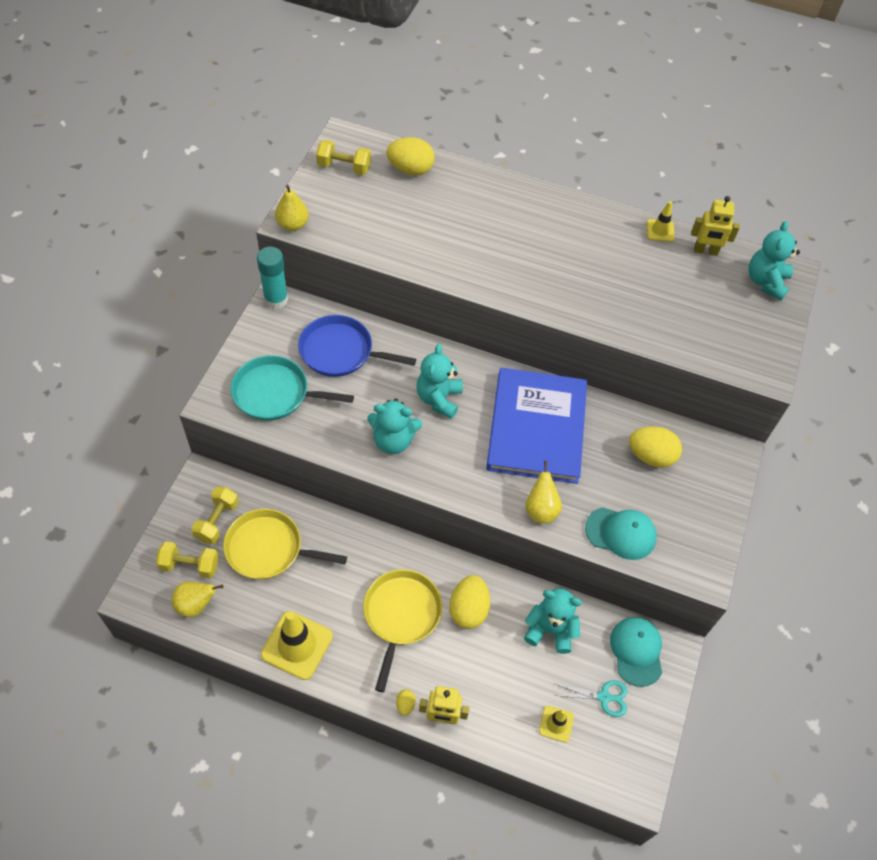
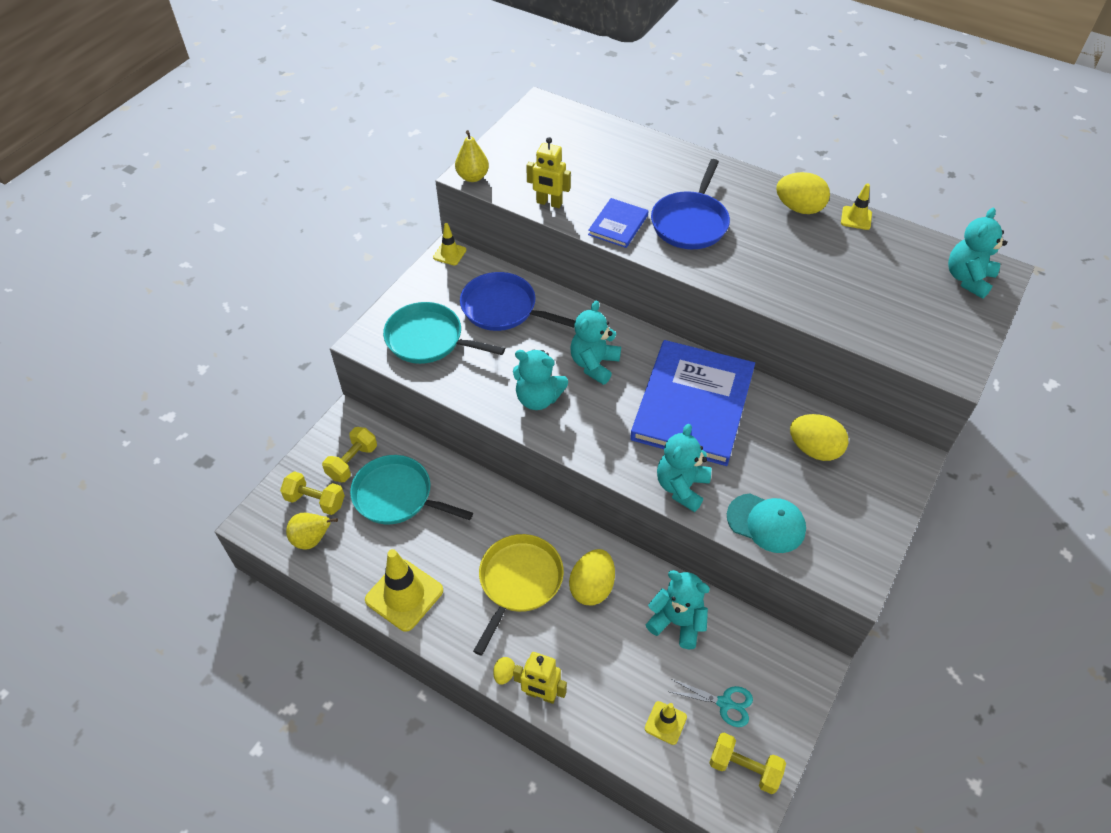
camera: 15 degrees right, 5 degrees down
yellow pan [223,509,347,579] -> turquoise pan [350,455,473,524]
turquoise glue stick [257,247,288,309] -> yellow traffic cone [433,223,466,265]
yellow dumbbell [316,140,371,175] -> yellow dumbbell moved to [709,733,786,794]
yellow egg [387,137,435,175] -> yellow egg moved to [776,172,830,214]
yellow pear [525,461,562,523] -> turquoise teddy bear [657,424,711,512]
turquoise cap [610,617,662,687] -> none
yellow robot [691,196,740,256] -> yellow robot moved to [526,137,571,208]
none -> blue book [588,198,649,248]
none -> blue pan [651,159,730,249]

